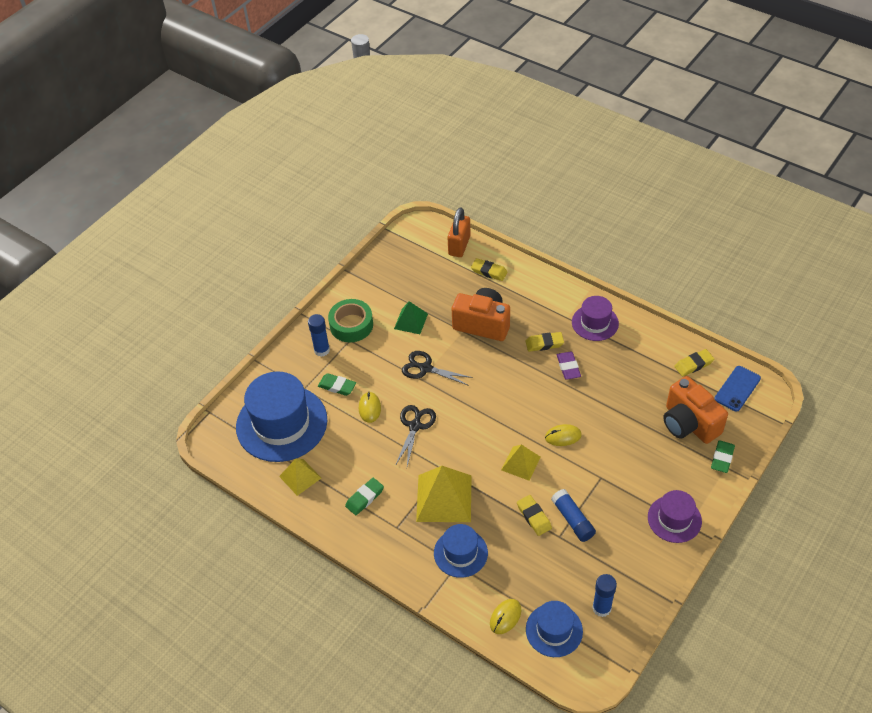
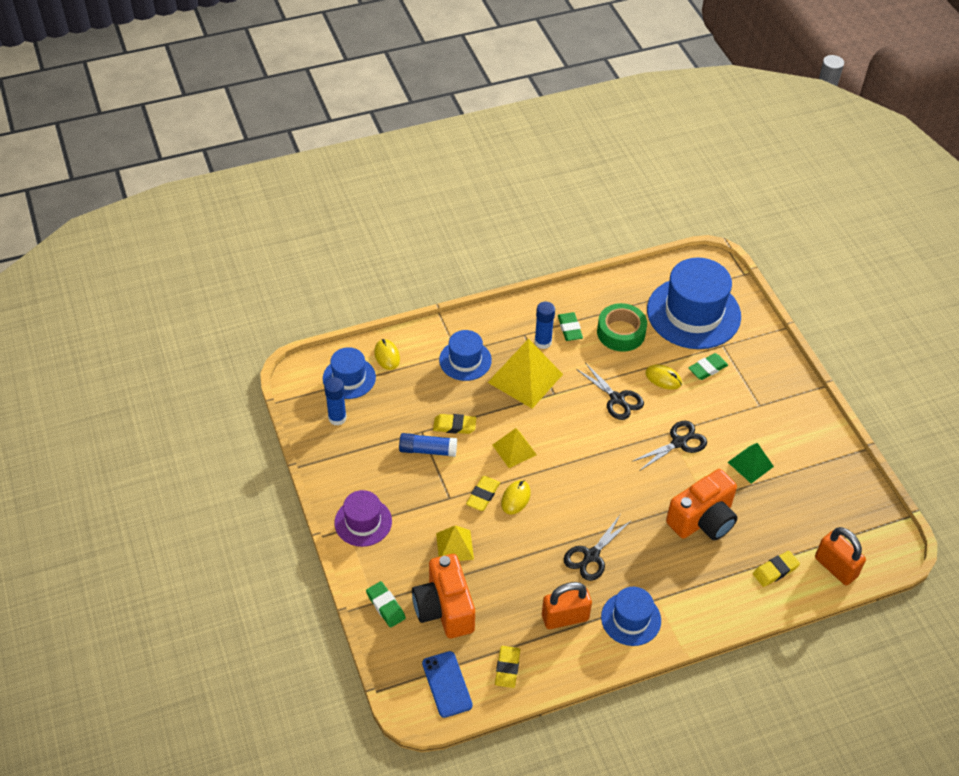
camera: 120 degrees right, 0 degrees up
yellow pyramid [279,459,321,496] -> yellow pyramid moved to [436,525,474,561]
blue glue stick [308,314,330,357] -> blue glue stick moved to [534,302,555,349]
green tape [328,299,373,342] -> green tape moved to [597,303,647,352]
yellow eraser [525,332,564,352] -> yellow eraser moved to [466,476,500,511]
purple eraser [557,352,581,380] -> black scissors [564,514,632,581]
purple hat [572,296,619,341] -> blue hat [601,587,661,646]
orange camera [663,376,728,444] -> orange camera turned 105 degrees counterclockwise [412,554,475,638]
none -> orange padlock [542,582,592,629]

